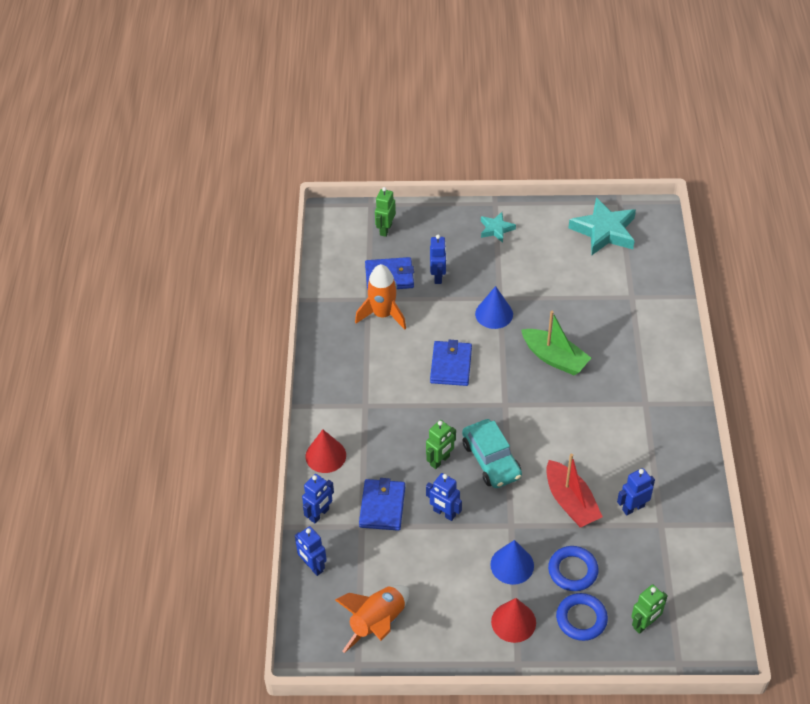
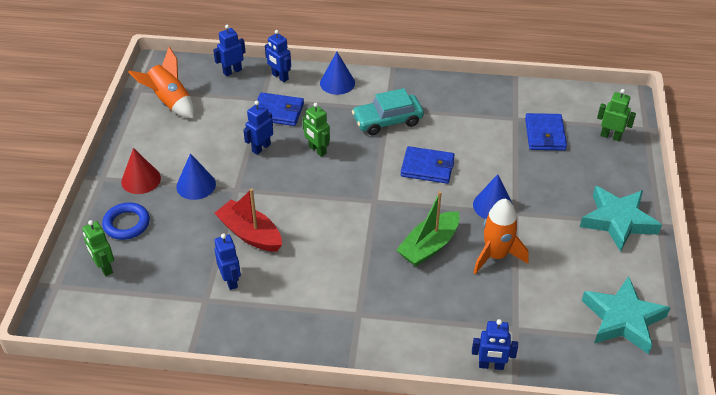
camera: 95 degrees right, 5 degrees down
red cone [305,429,346,473] -> blue cone [320,52,355,95]
orange rocket [355,264,406,330] -> orange rocket moved to [473,198,529,274]
blue robot [430,235,447,284] -> blue robot moved to [472,319,518,370]
turquoise car [462,419,522,488] -> turquoise car moved to [352,88,424,135]
turquoise star [481,212,516,243] -> turquoise star [580,186,662,252], size x1.87
red boat [546,454,603,527] -> red boat turned 60 degrees clockwise [215,188,282,252]
blue ring [548,546,599,591] -> none

